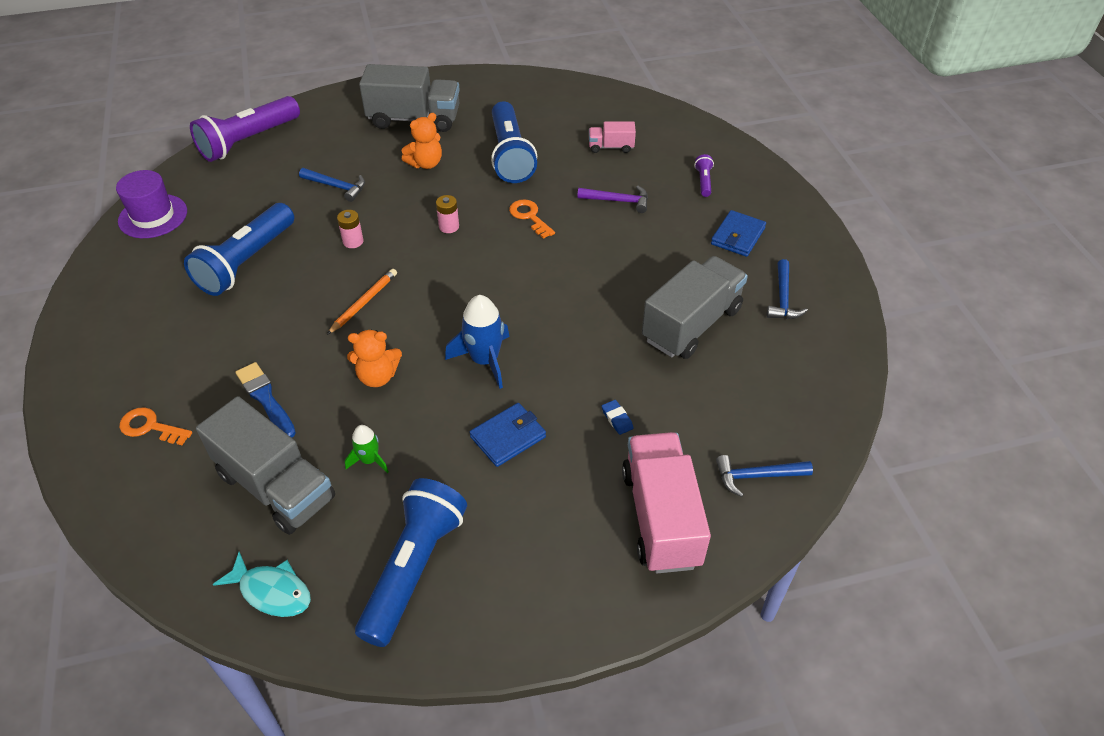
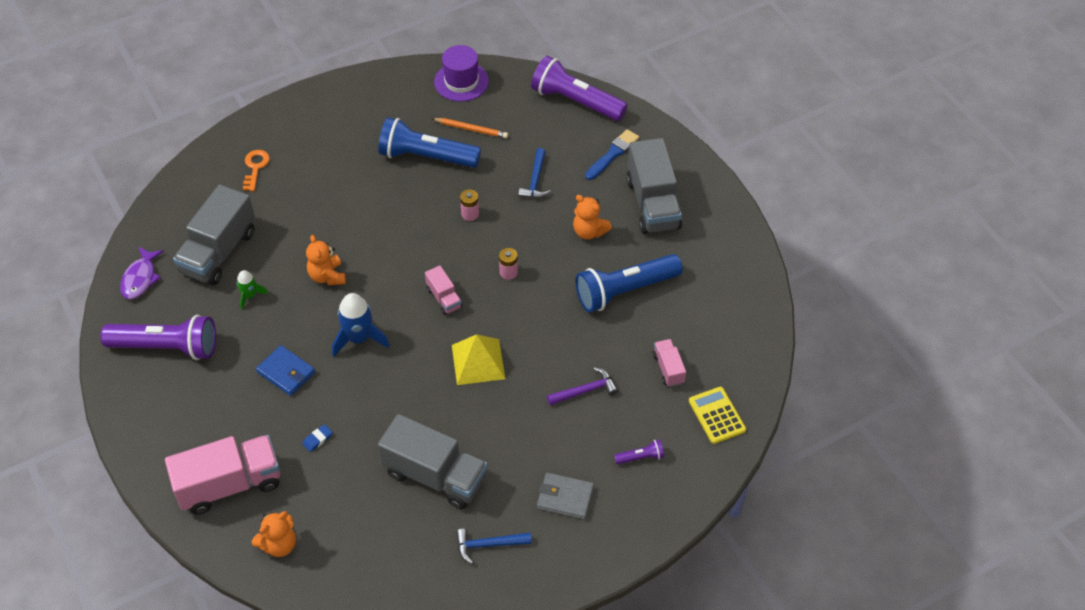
camera: 75 degrees right, 5 degrees up
turquoise fish [213,552,311,617] -> purple fish [120,246,164,299]
blue brush [236,362,296,438] -> blue brush moved to [585,129,639,180]
orange pencil [327,269,397,335] -> orange pencil moved to [431,118,508,138]
blue flashlight [355,478,467,647] -> purple flashlight [100,315,216,360]
orange key [509,199,555,239] -> none
purple hammer [577,186,648,213] -> purple hammer turned 105 degrees counterclockwise [547,367,618,405]
blue wallet [711,210,766,257] -> grey wallet [537,473,594,519]
blue hammer [716,455,813,497] -> orange teddy bear [252,511,296,557]
none -> pink truck [425,265,462,315]
none -> yellow pyramid [452,334,505,385]
none -> yellow calculator [689,387,746,444]

